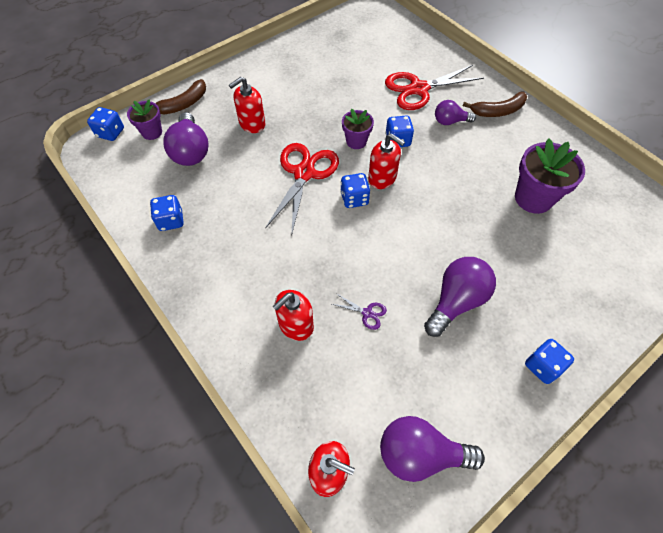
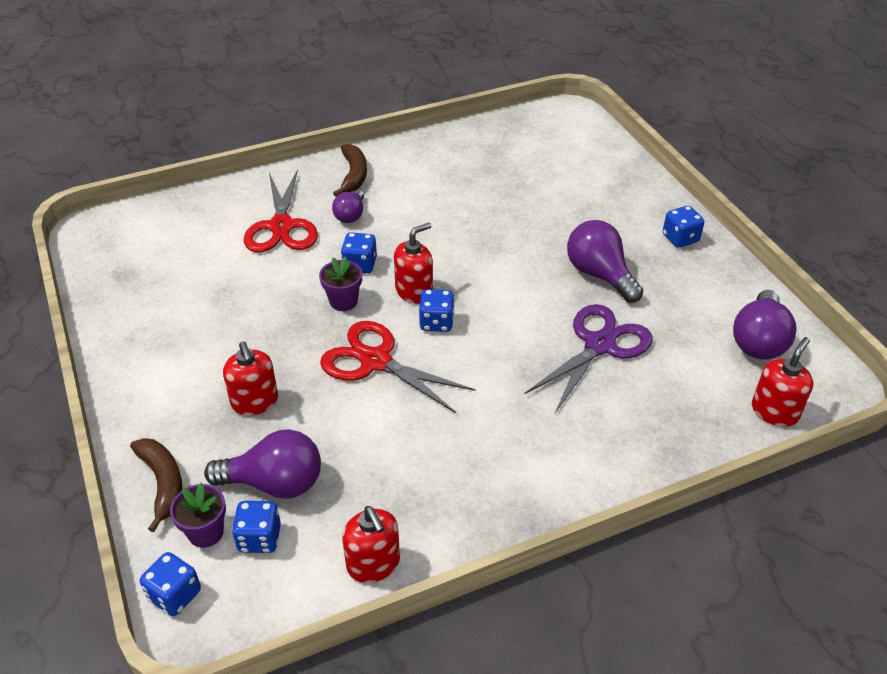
camera: 75 degrees left, 15 degrees down
blue dice [150,195,184,231] -> blue dice moved to [232,501,281,553]
red soap dispenser [273,290,314,341] -> red soap dispenser moved to [342,506,400,583]
purple scissors [332,293,387,330] -> purple scissors [525,304,653,413], size x2.38
purple flower pot [515,138,585,214] -> none

